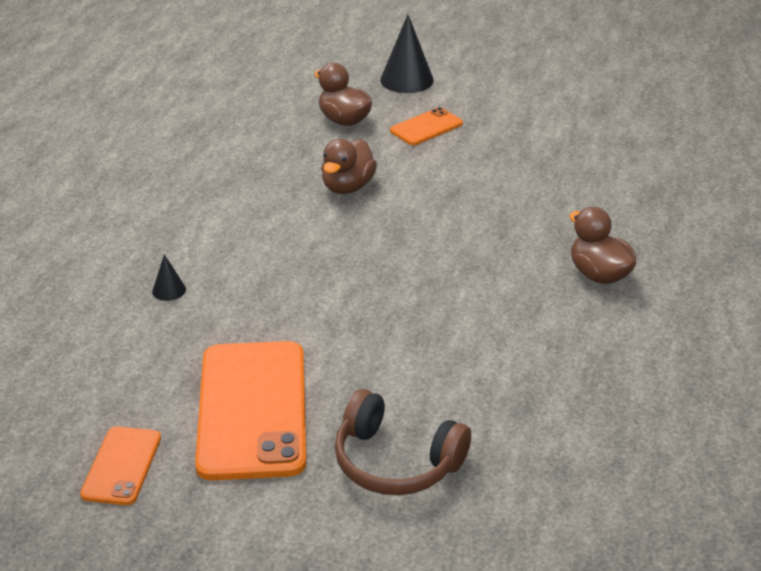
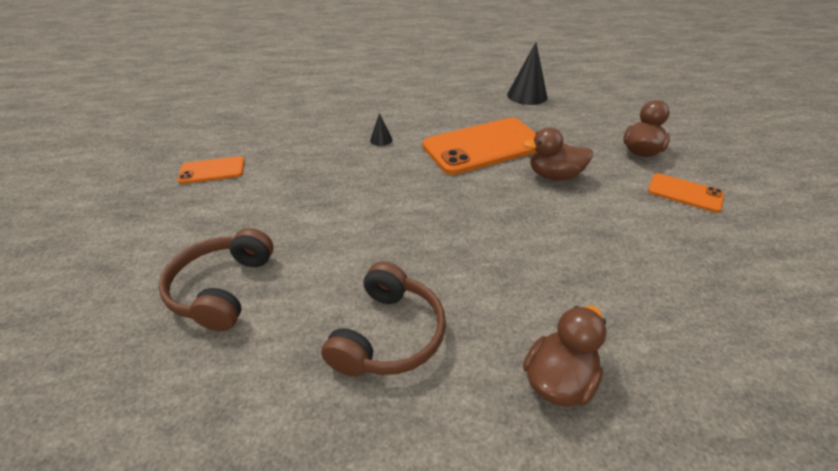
camera: 70 degrees right, 5 degrees up
orange phone [195,341,306,480] -> orange phone moved to [423,118,536,175]
black cone [380,15,434,93] -> black cone moved to [507,42,547,105]
none -> brown headphones [321,262,446,376]

